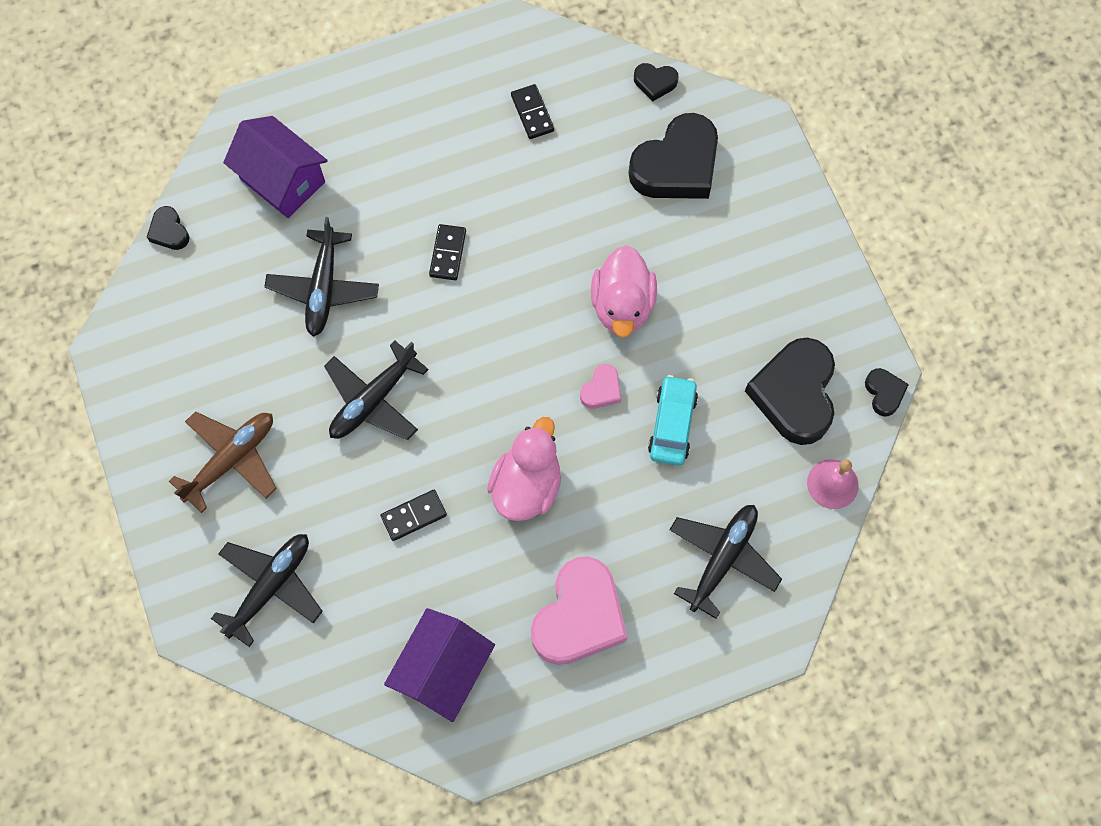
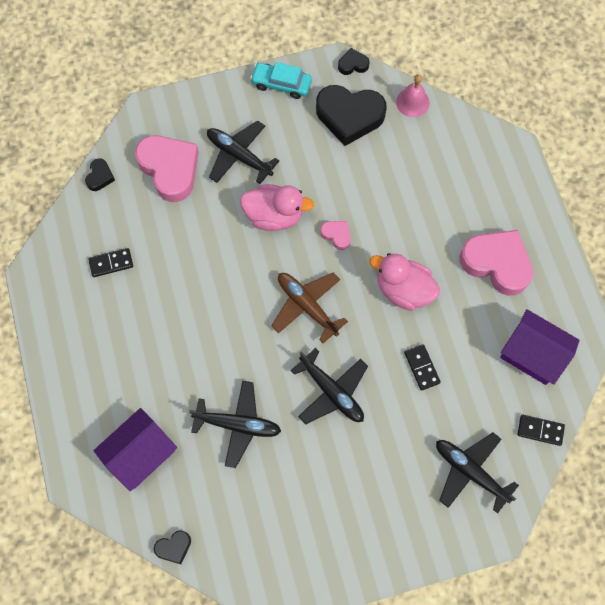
camera: 85 degrees left, 0 degrees up
brown plane [169,411,277,513] -> brown plane moved to [271,272,348,343]
black domino [429,224,466,280] -> black domino moved to [517,415,565,446]
black heart [628,113,718,199] -> pink heart [135,135,199,202]
turquoise car [648,375,698,466] -> turquoise car moved to [250,62,312,99]
black plane [669,505,782,619] -> black plane moved to [207,120,279,184]

